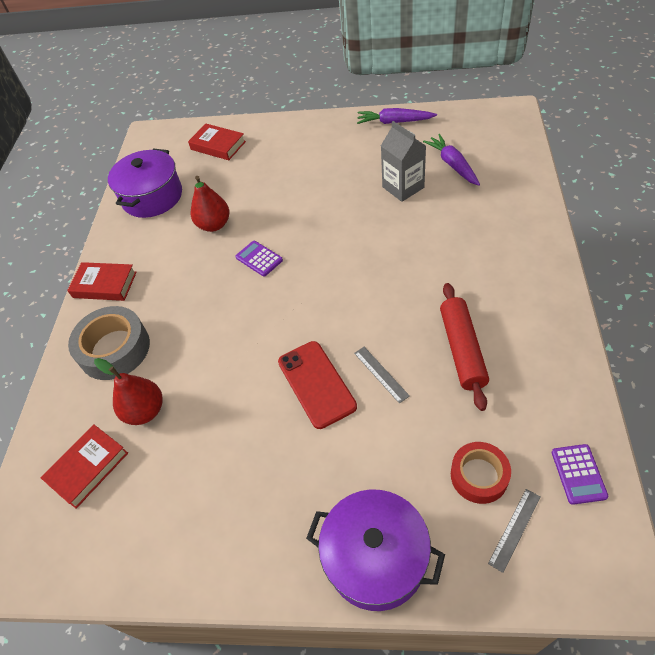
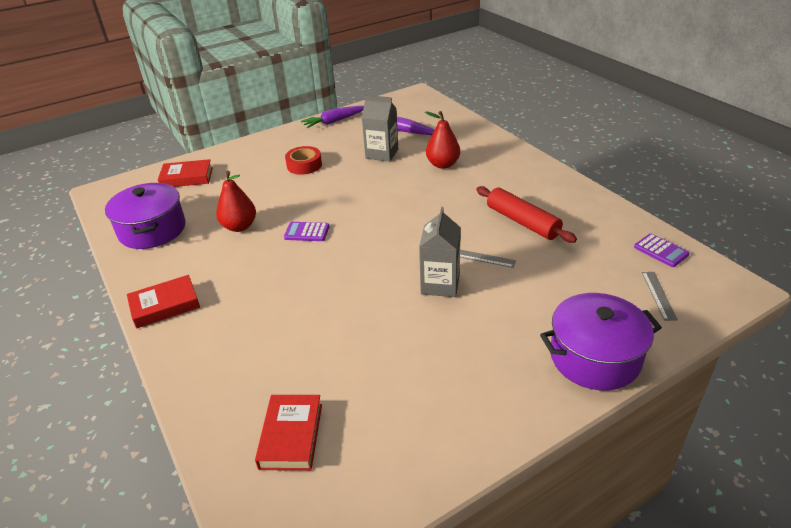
camera: 40 degrees left, 15 degrees down
grey tape [68,306,150,380] -> none
red pear [94,358,162,425] -> red pear moved to [425,111,460,169]
red phone [278,341,357,429] -> grey carton [419,207,461,297]
red tape [451,442,511,504] -> red tape moved to [285,146,322,175]

